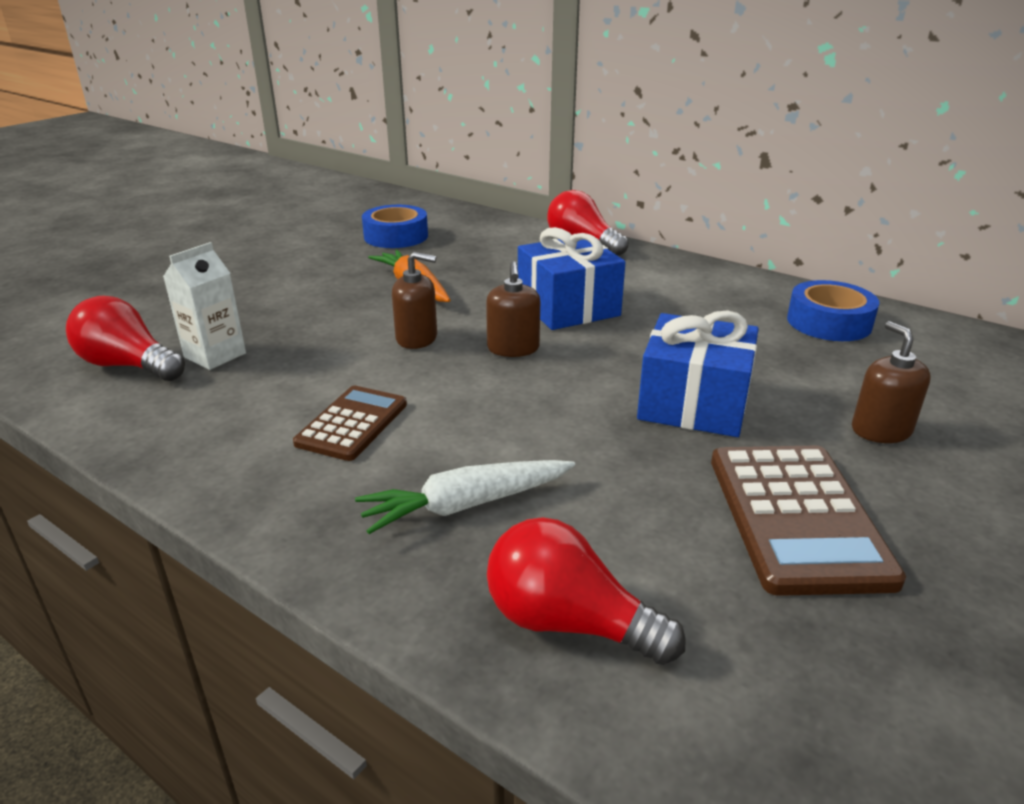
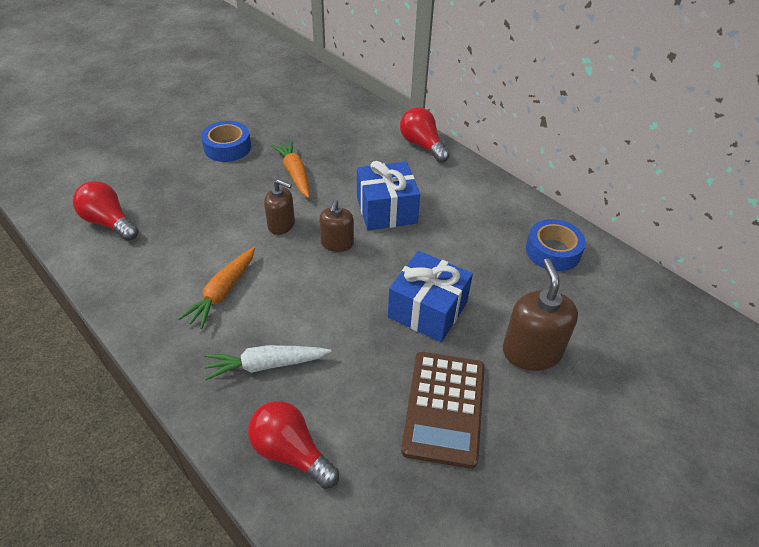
camera: 10 degrees right, 15 degrees up
white carton [163,242,246,370] -> none
brown calculator [293,386,407,461] -> orange carrot [178,247,255,329]
blue tape [362,205,428,248] -> blue tape moved to [201,121,251,162]
brown soap dispenser [852,321,931,443] -> brown soap dispenser [503,258,578,371], size x1.58

